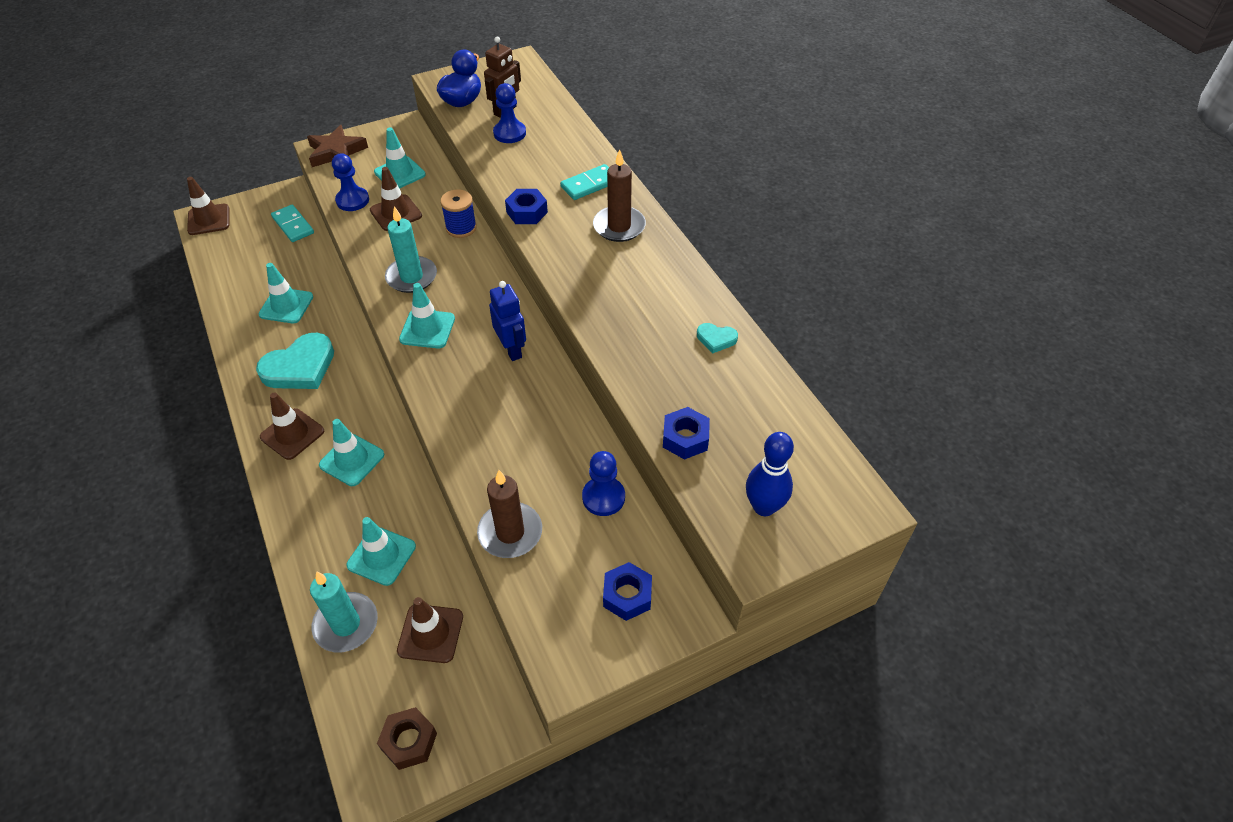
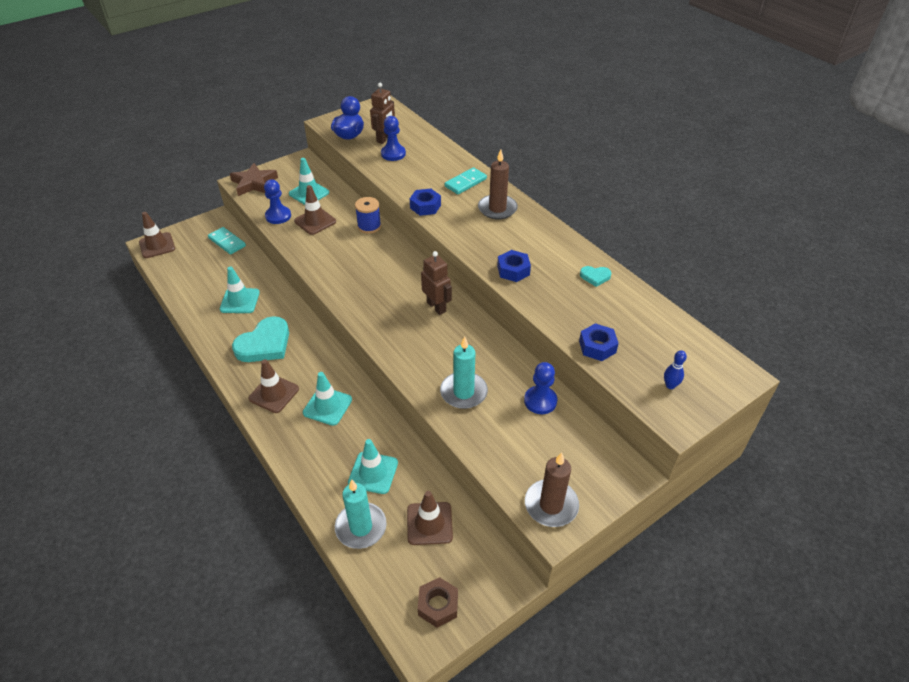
camera: 10 degrees left, 5 degrees down
turquoise candle [385,206,437,293] -> turquoise candle moved to [440,336,488,409]
turquoise traffic cone [399,283,455,348] -> none
brown candle [477,470,542,558] -> brown candle moved to [525,452,579,527]
blue robot [489,281,526,361] -> brown robot [421,251,452,315]
blue nut [603,562,652,621] -> blue nut moved to [497,250,531,282]
blue bowling pin [746,432,794,516] -> blue bowling pin [664,350,687,389], size x0.57

